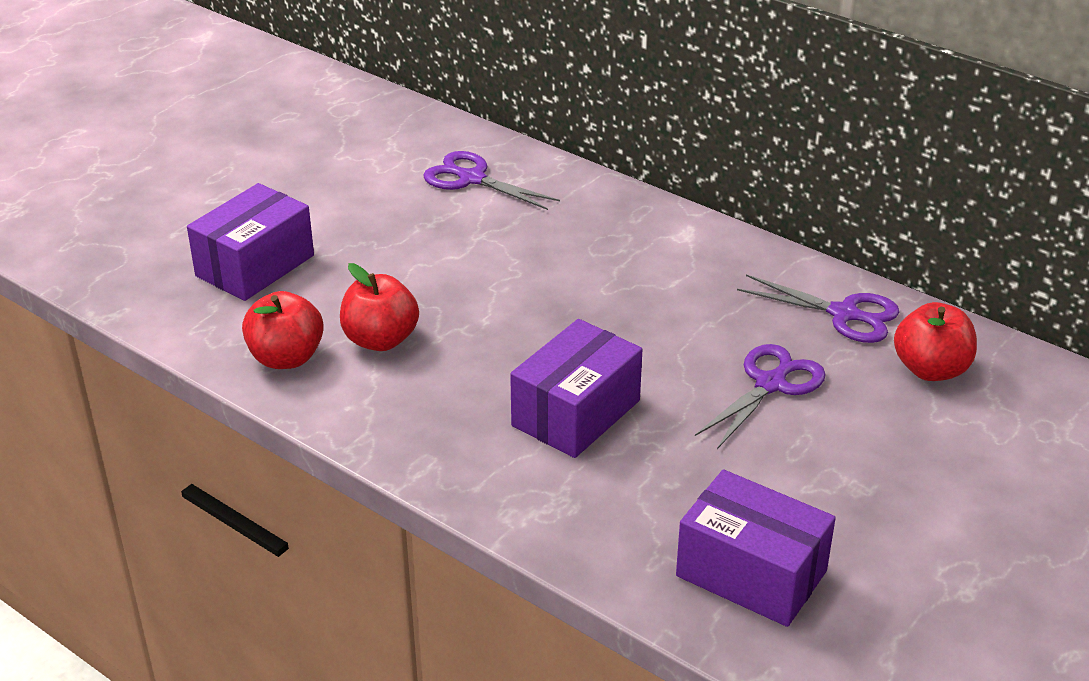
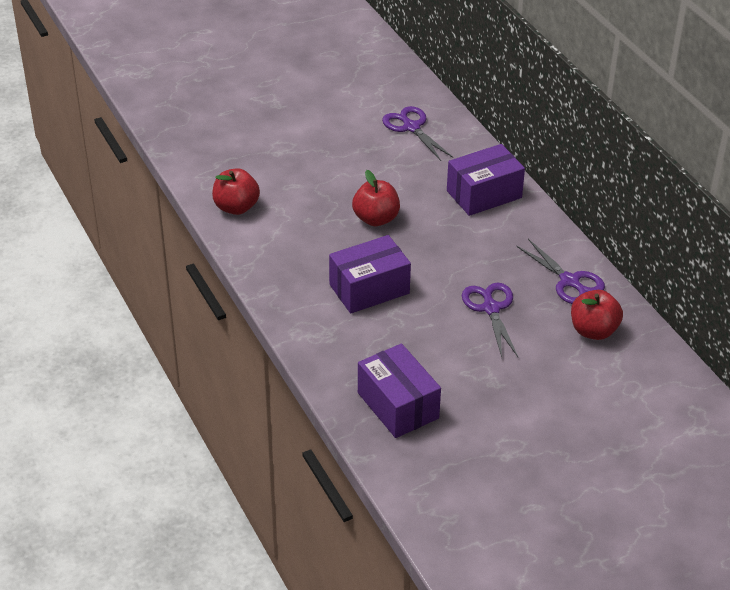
camera: 25 degrees right, 5 degrees up
purple box [187,183,314,301] -> purple box moved to [447,144,525,216]
red apple [340,263,419,351] -> red apple moved to [352,170,400,226]
purple scissors [695,344,826,449] -> purple scissors turned 75 degrees counterclockwise [462,283,518,357]

